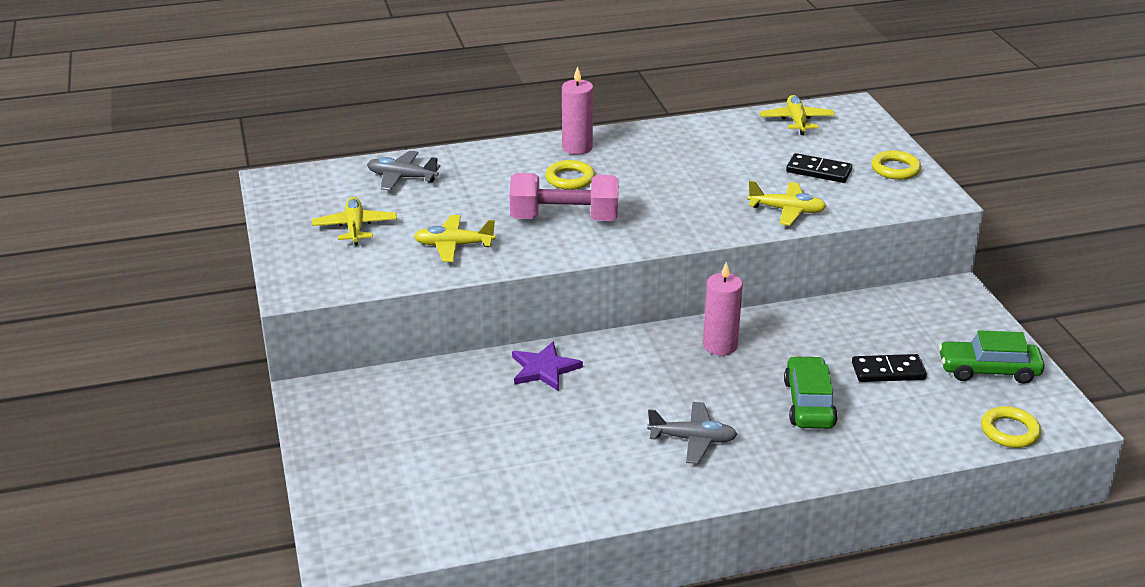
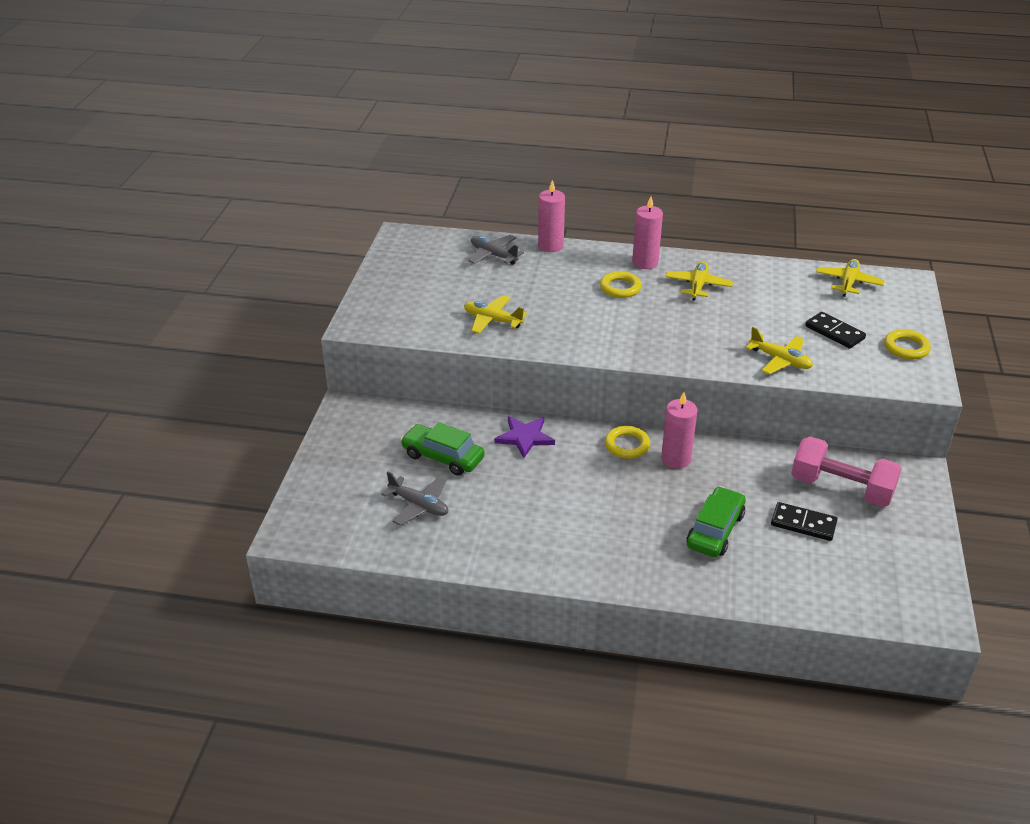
camera: 25 degrees right, 5 degrees up
yellow plane [312,197,397,246] -> yellow plane moved to [665,261,733,301]
pink dumbbell [510,173,619,221] -> pink dumbbell moved to [791,436,902,507]
grey plane [647,402,738,464] -> grey plane moved to [381,472,448,526]
green car [939,330,1045,384] -> green car moved to [400,422,485,475]
yellow ring [981,406,1041,448] -> yellow ring moved to [605,426,650,459]
none -> pink candle [538,180,565,252]

